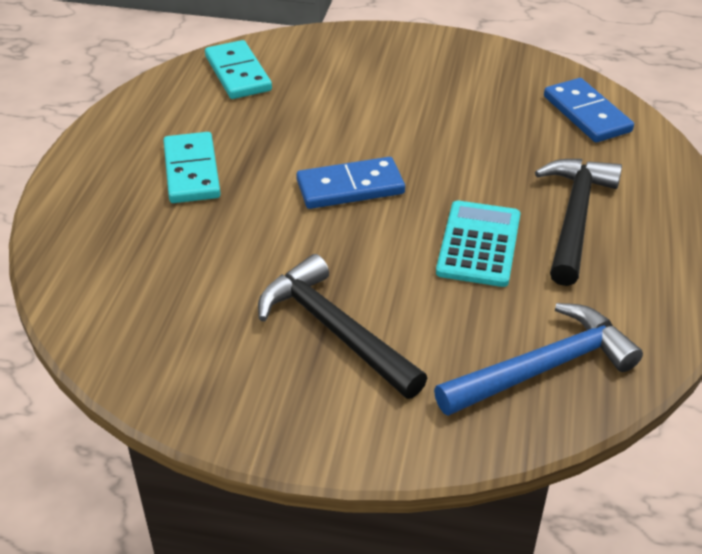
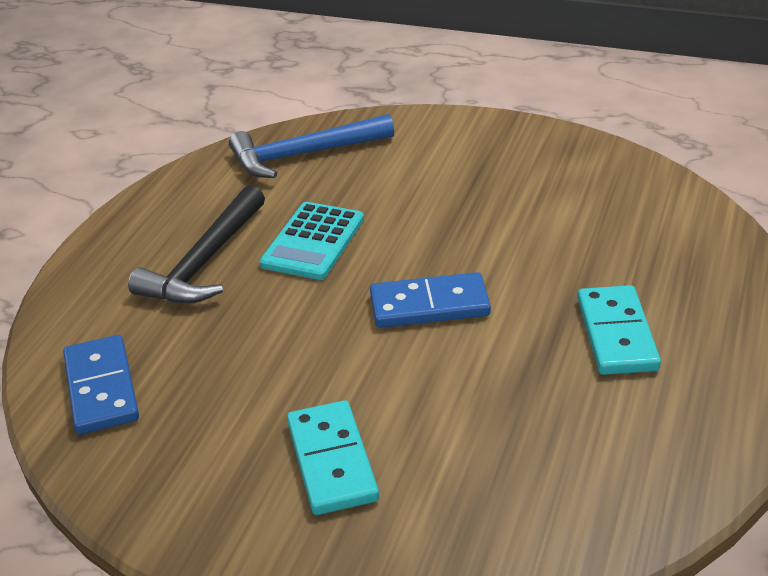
camera: 170 degrees left, 5 degrees down
turquoise domino [205,40,272,99] -> turquoise domino moved to [287,400,379,515]
black hammer [258,254,427,399] -> none

